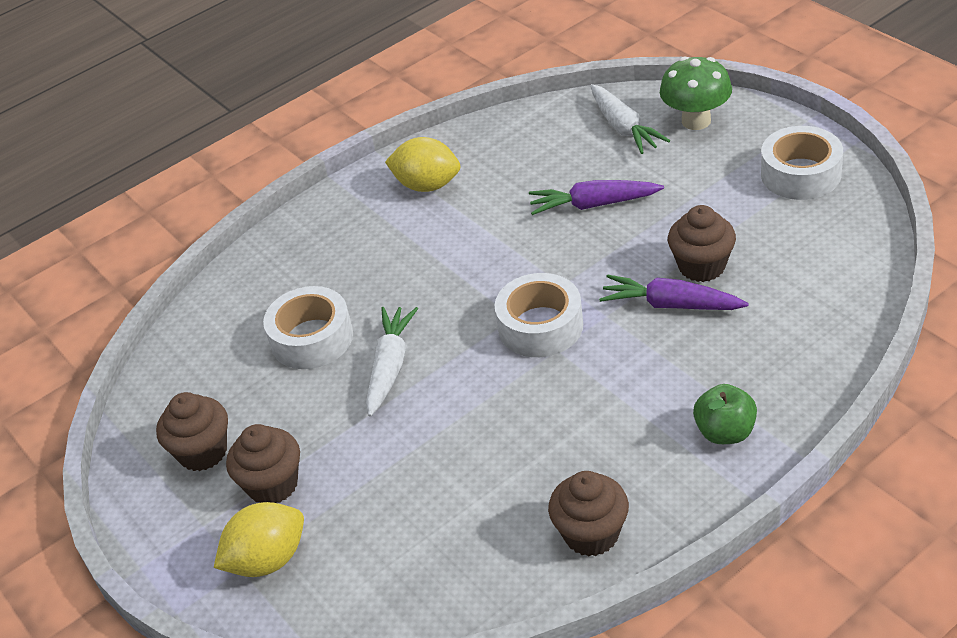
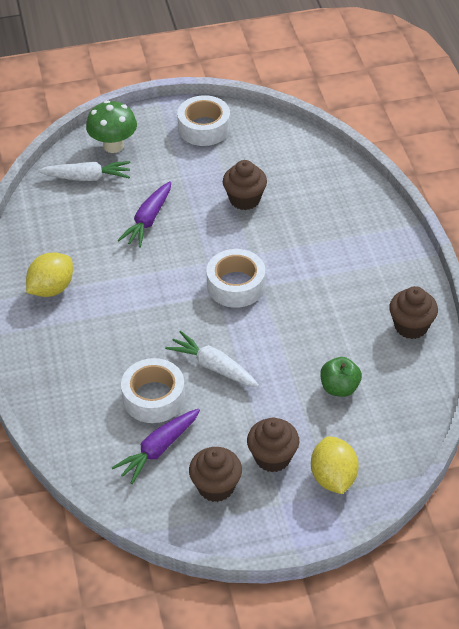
camera: 70 degrees left, 5 degrees up
purple carrot [599,274,749,310] -> purple carrot moved to [112,409,200,484]
green apple [693,384,757,444] -> green apple moved to [320,357,362,397]

